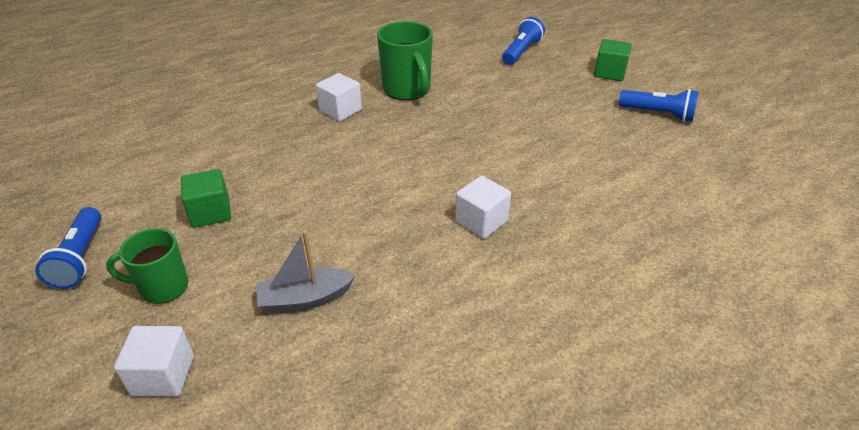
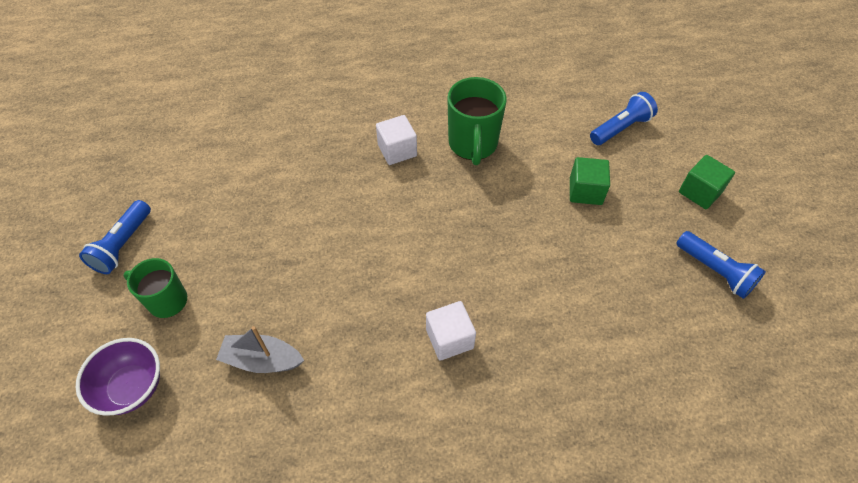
camera: 25 degrees right, 15 degrees up
white cube [114,326,194,397] -> purple bowl [76,338,160,416]
green cube [181,169,231,228] -> green cube moved to [570,157,610,205]

